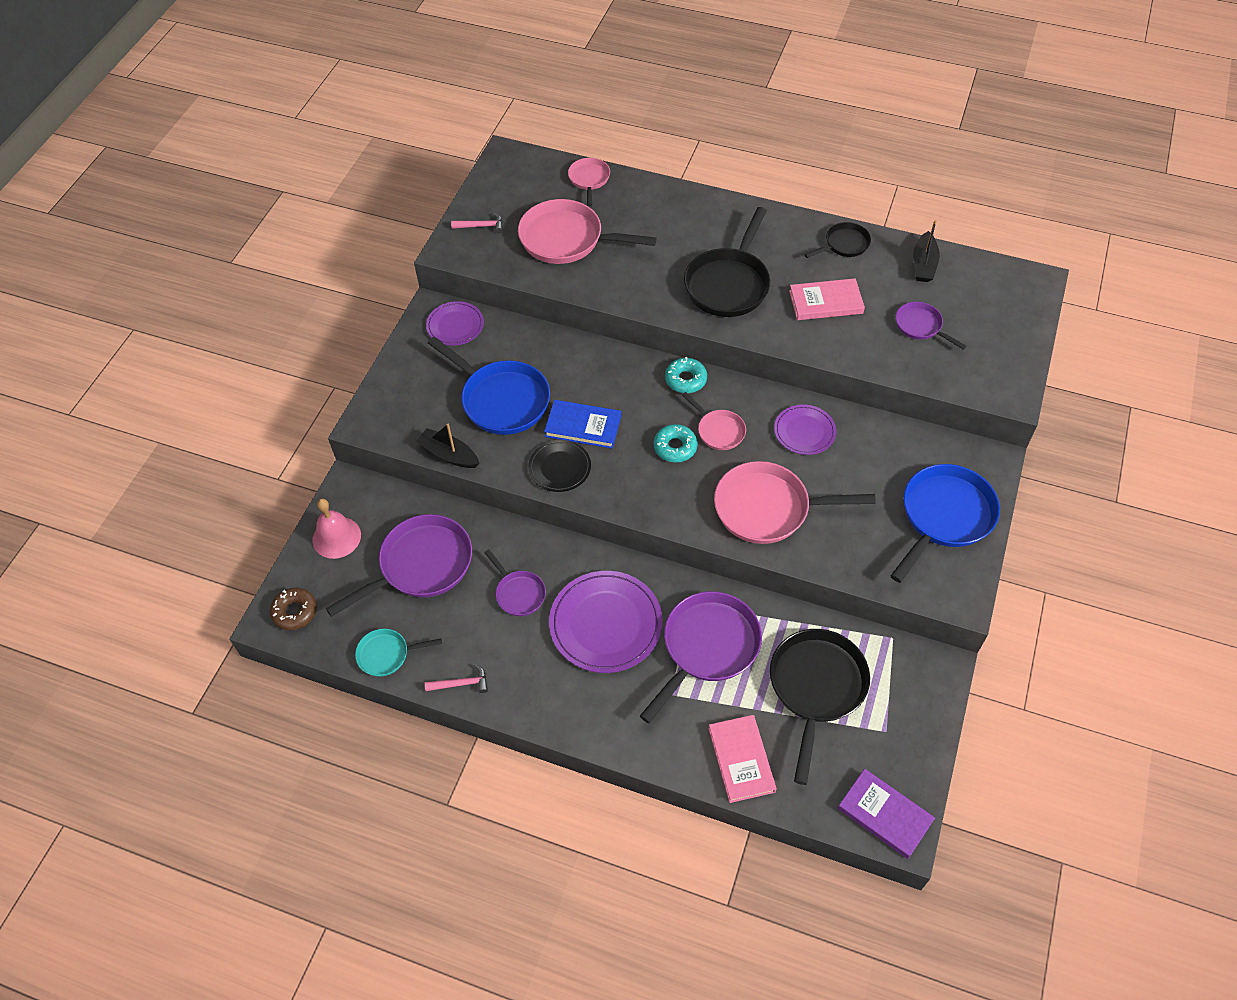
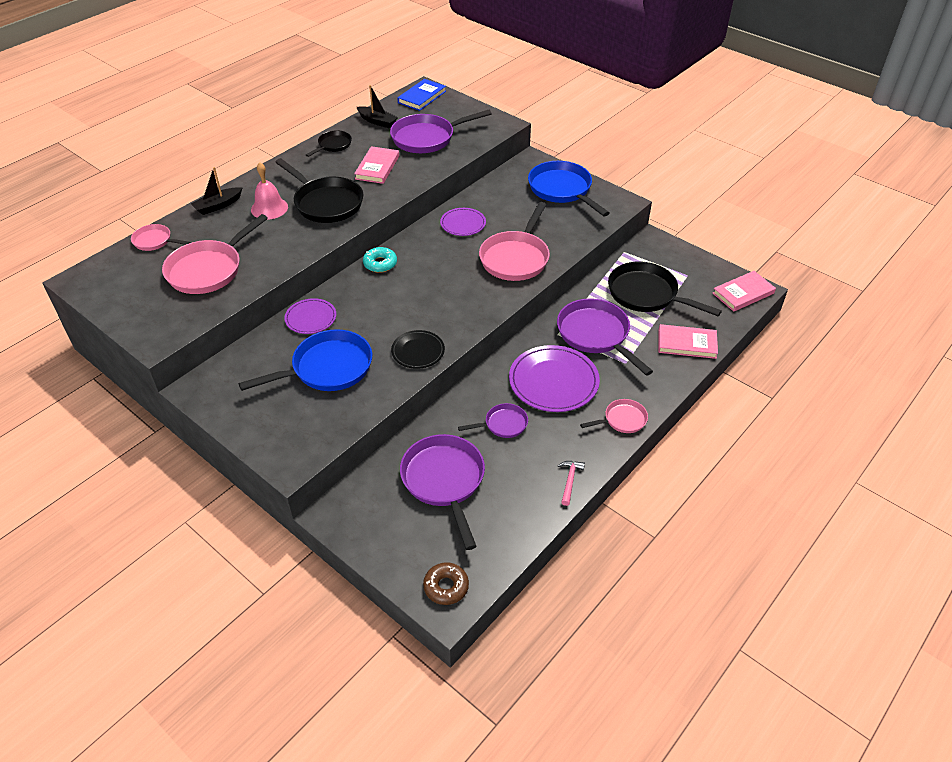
camera: 70 degrees left, 10 degrees down
pink bell [312,499,361,559] -> pink bell moved to [251,162,288,220]
turquoise pan [355,629,442,677] -> none
black boat [416,424,480,468] -> black boat moved to [191,167,242,215]
purple plate [426,301,484,346] -> purple plate moved to [284,298,336,334]
pink hammer [451,212,503,233] -> none
blue book [544,400,621,448] -> blue book moved to [398,79,446,111]
turquoise donut [653,424,698,463] -> none
pink pan [682,392,746,450] -> pink pan moved to [580,399,648,433]
black pan [804,222,871,258] -> black pan turned 45 degrees clockwise [306,130,352,157]
purple book [838,769,935,859] -> pink book [713,271,776,312]
purple pan [896,302,967,350] -> purple pan [390,110,492,153], size x1.88

